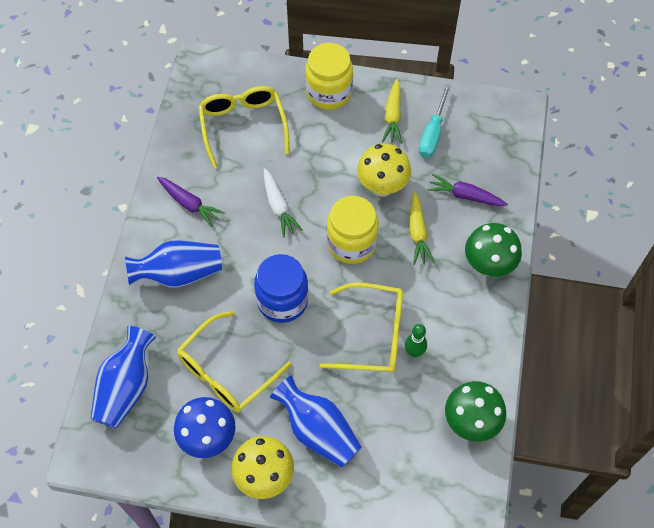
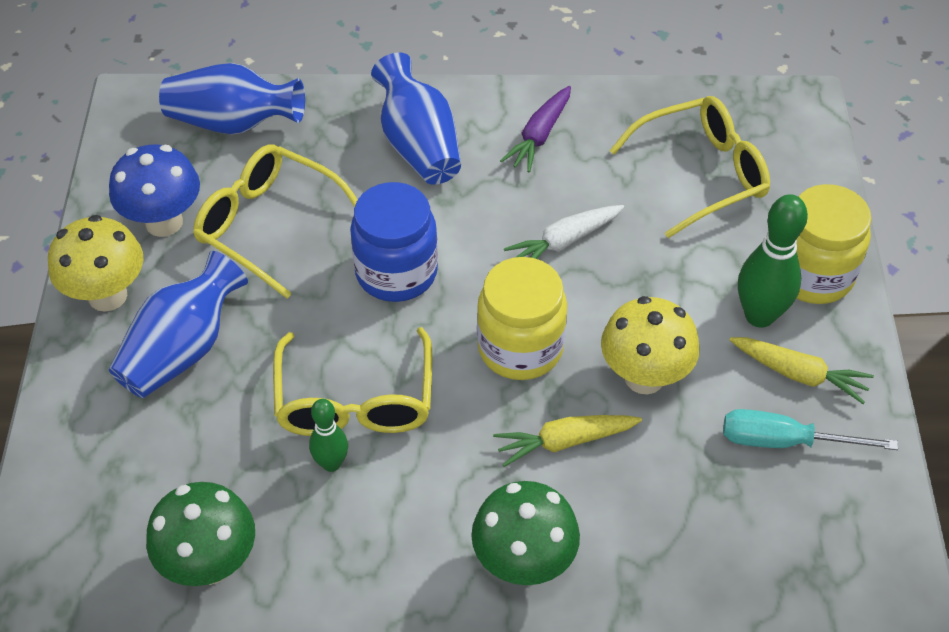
camera: 80 degrees right, 10 degrees down
yellow carrot [382,79,402,143] -> yellow carrot turned 150 degrees counterclockwise [730,337,874,404]
purple carrot [427,174,508,206] -> none
none -> green bowling pin [738,194,808,328]

